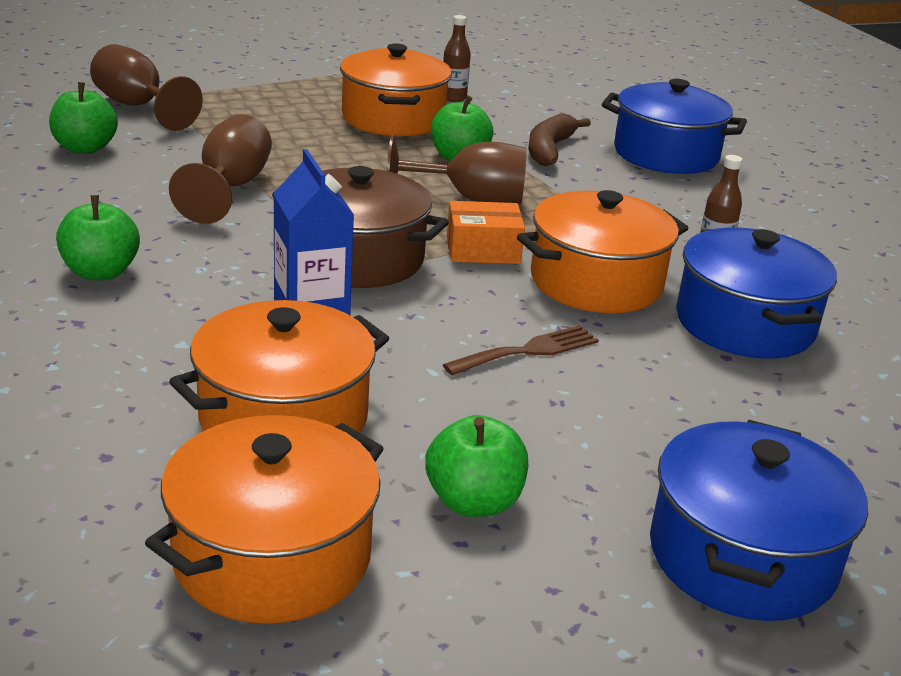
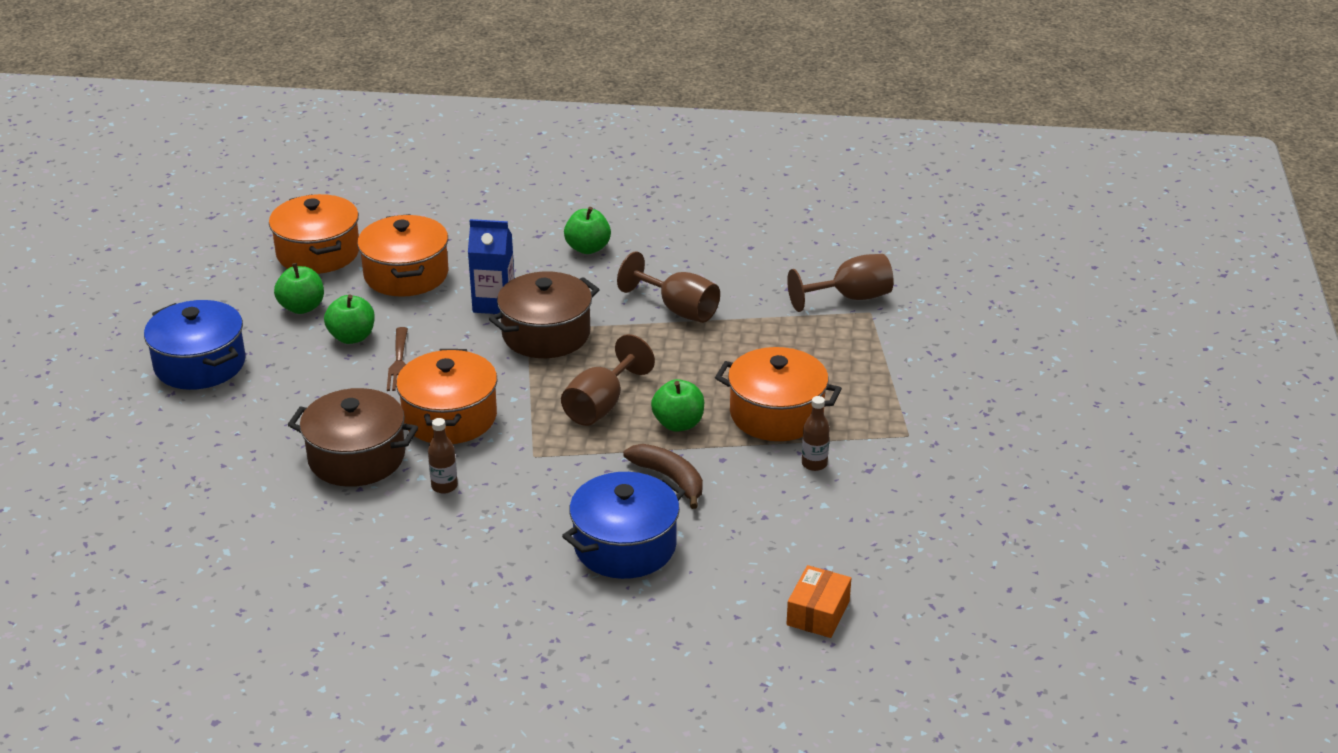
camera: 120 degrees right, 5 degrees up
green apple [49,82,118,154] -> green apple moved to [324,295,375,344]
orange box [447,201,525,264] -> orange box moved to [787,565,851,638]
blue pot [676,228,837,359] -> brown pot [288,388,418,487]

